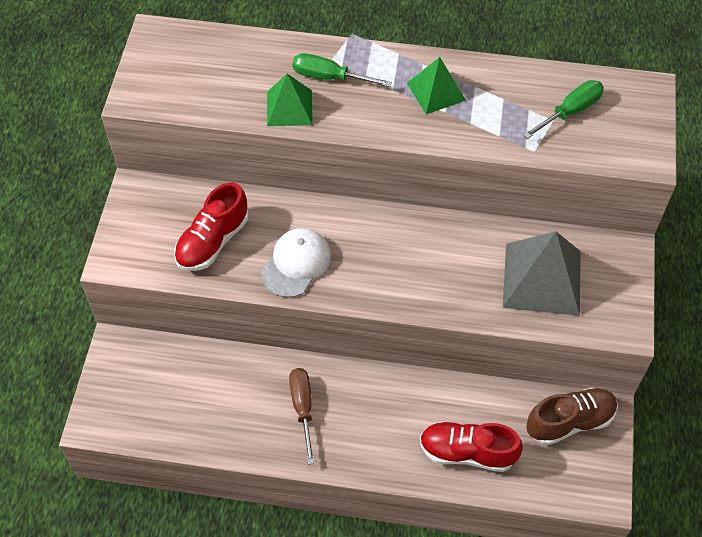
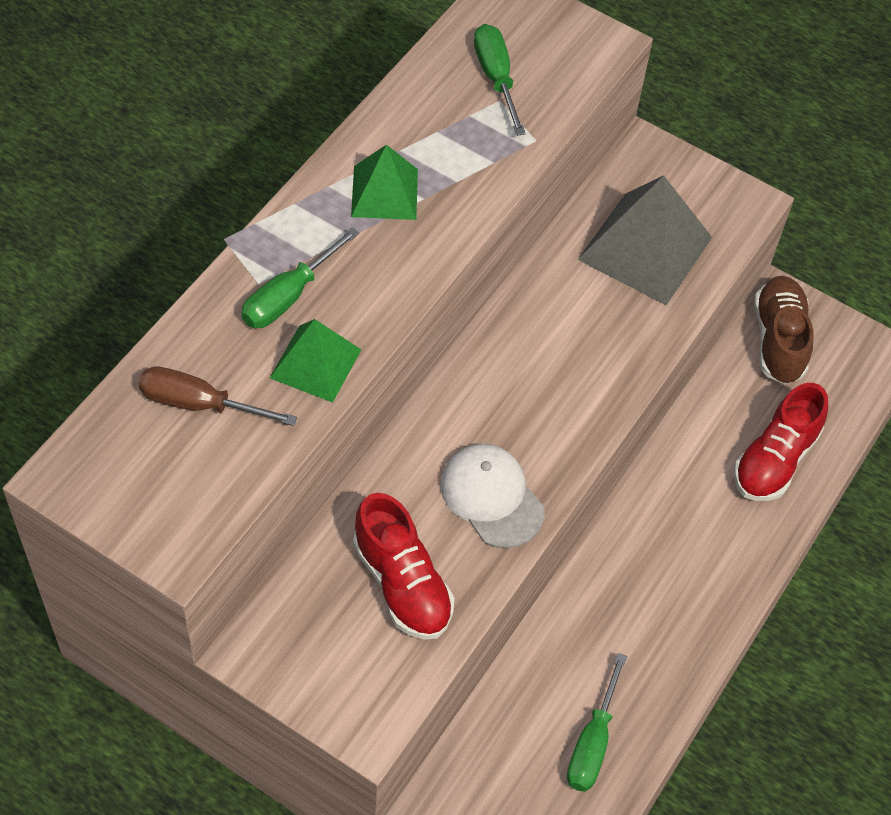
camera: 70 degrees left, 0 degrees up
brown screwdriver [289,368,315,464] -> brown screwdriver moved to [139,366,297,426]
none -> green screwdriver [567,653,627,792]

